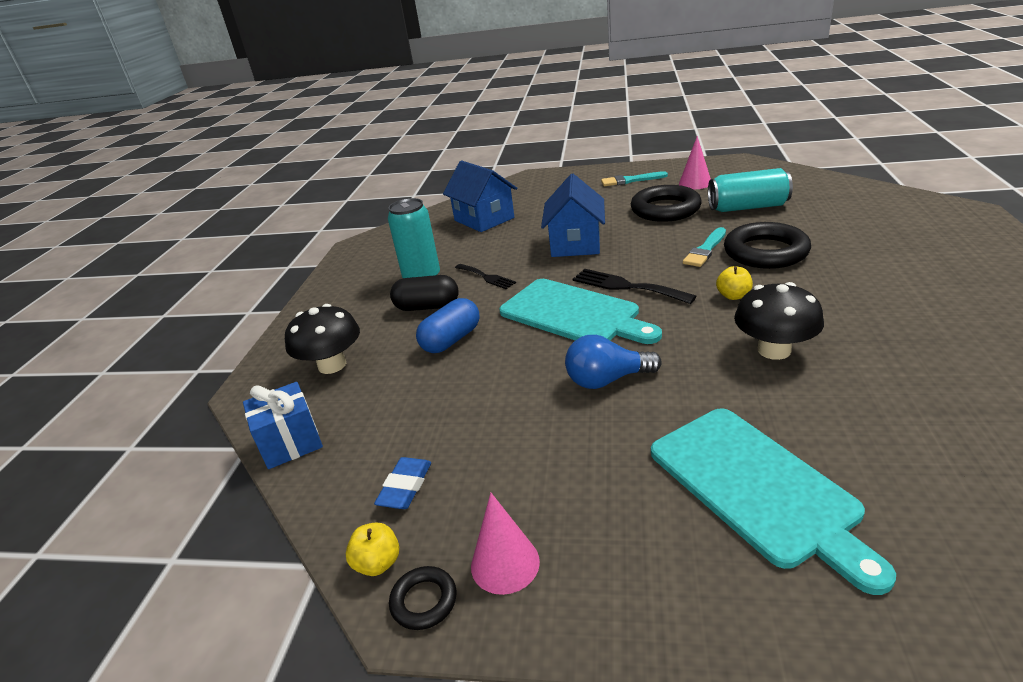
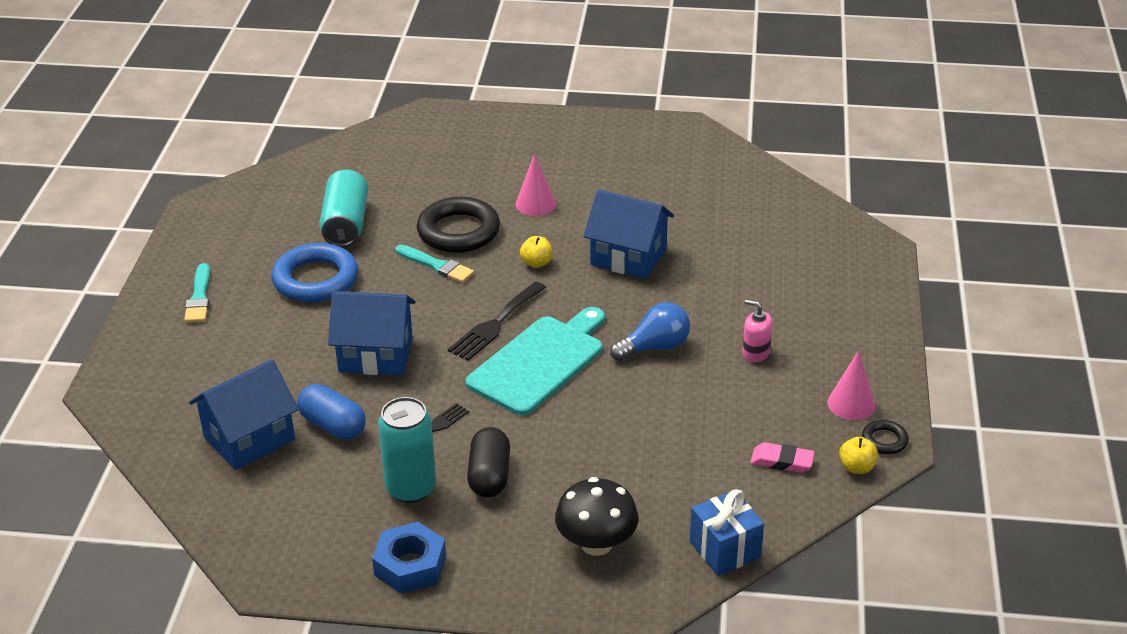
camera: 95 degrees left, 5 degrees up
blue eraser [374,457,431,509] -> pink eraser [750,442,815,473]
blue capsule [416,298,480,353] -> blue capsule moved to [297,384,366,440]
blue light bulb [565,335,662,389] -> blue light bulb turned 105 degrees counterclockwise [610,302,690,361]
black ring [631,185,702,222] -> blue ring [272,243,358,303]
turquoise cutting board [651,408,896,595] -> none
pink cone [679,136,711,189] -> pink cone moved to [515,153,556,216]
black mushroom [734,282,824,360] -> blue house [583,189,674,279]
none -> blue nut [372,522,446,594]
none -> pink soap dispenser [742,300,773,362]

